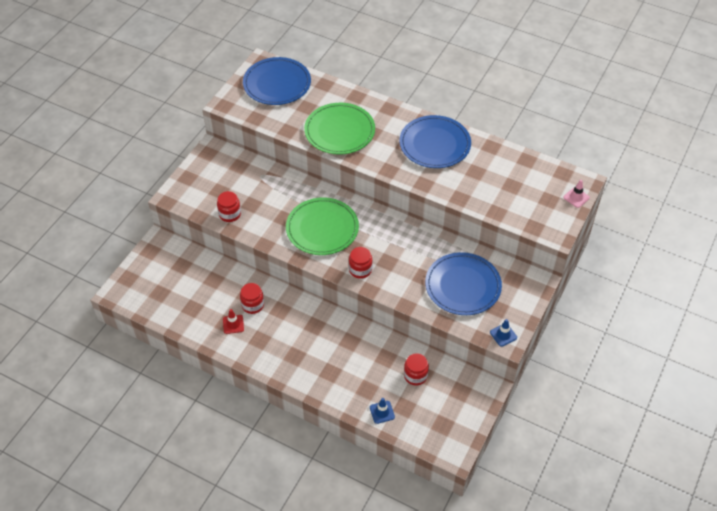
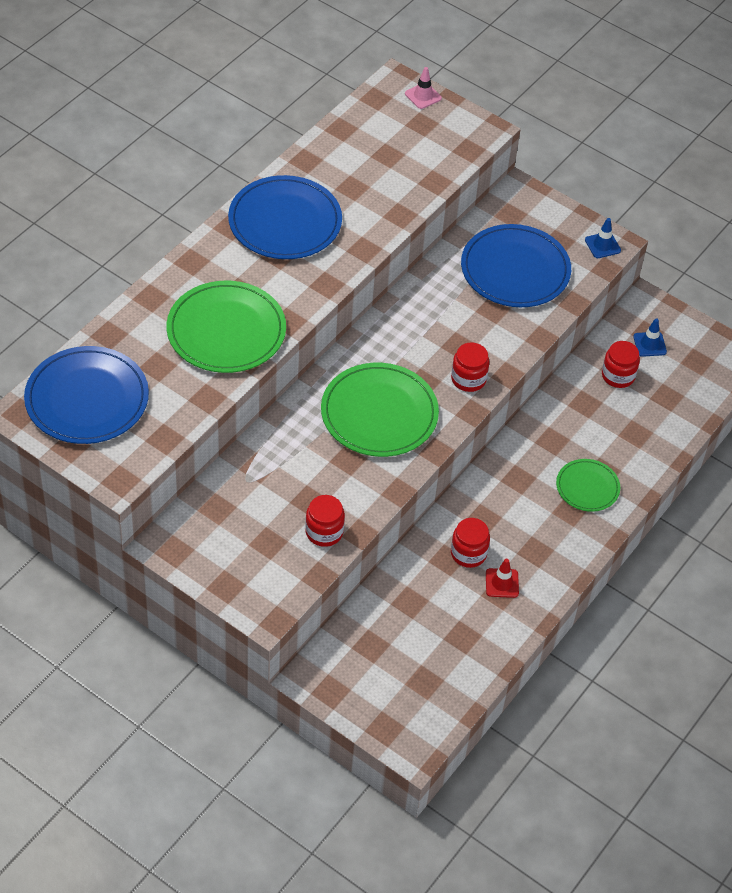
camera: 85 degrees left, 0 degrees up
blue traffic cone [370,398,395,424] -> blue traffic cone moved to [633,318,667,357]
none -> green plate [556,459,620,512]

